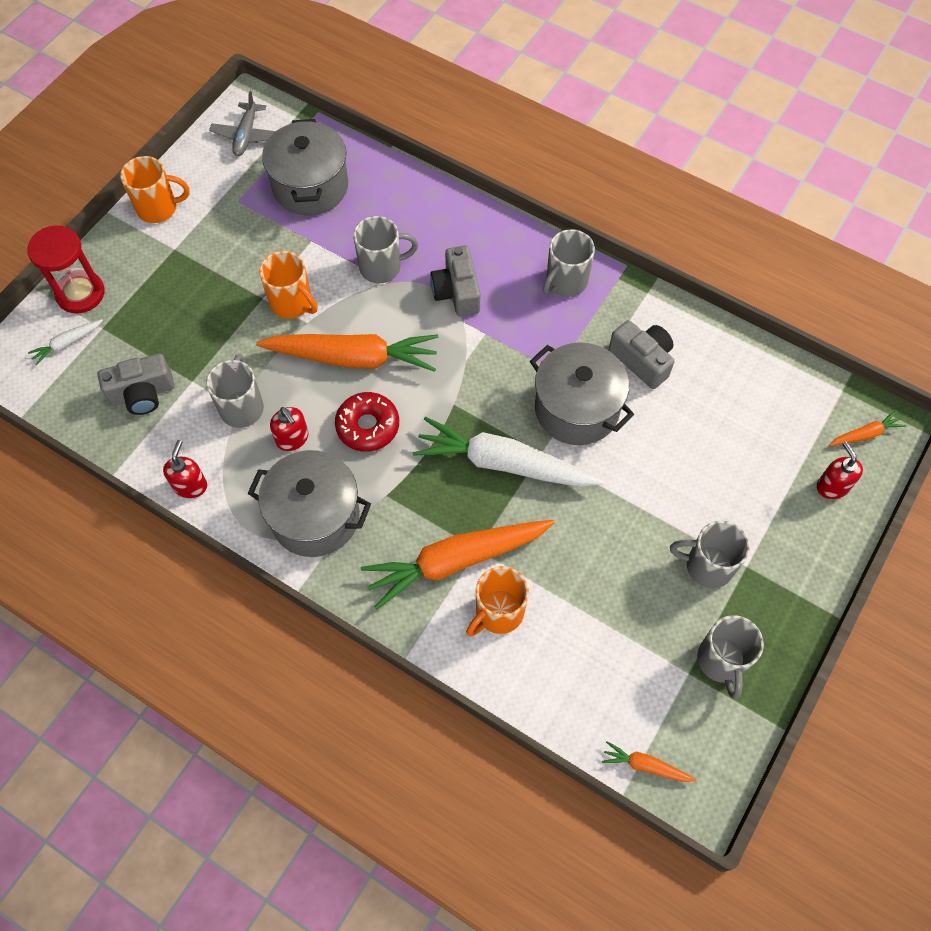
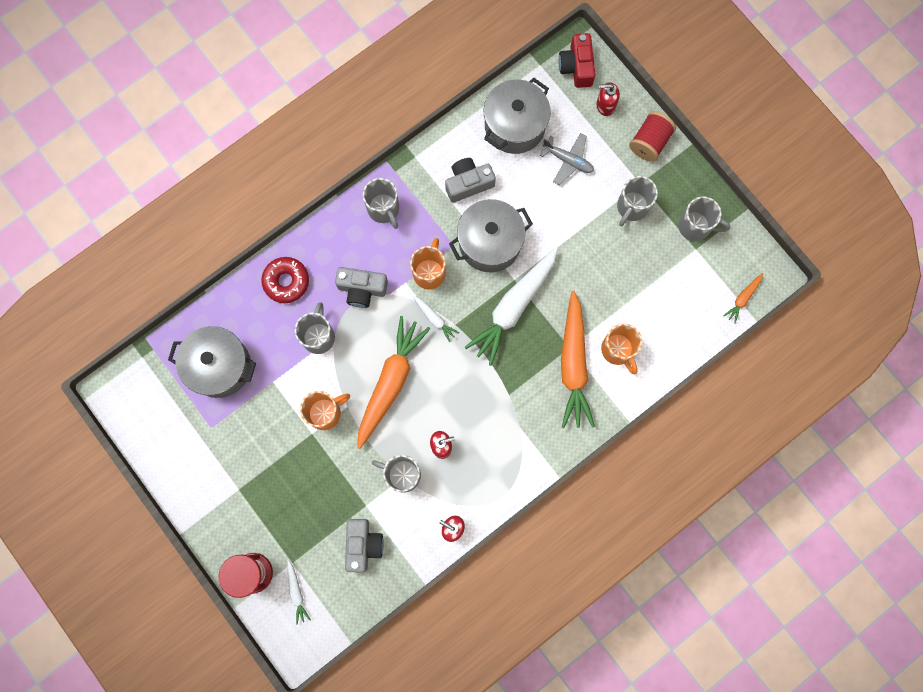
camera: 70 degrees left, 15 degrees up
orange mug [120,156,190,223] -> orange mug moved to [410,238,446,289]
grey plane [209,91,276,156] -> grey plane moved to [540,133,594,185]
grey pot [248,450,371,557] -> grey pot moved to [484,78,550,154]
red donut [335,392,399,452] -> red donut moved to [261,257,309,303]
orange carrot [829,411,906,446] -> red camera [558,33,595,88]
none -> white carrot [413,295,460,342]
none -> red spool [629,111,676,162]

